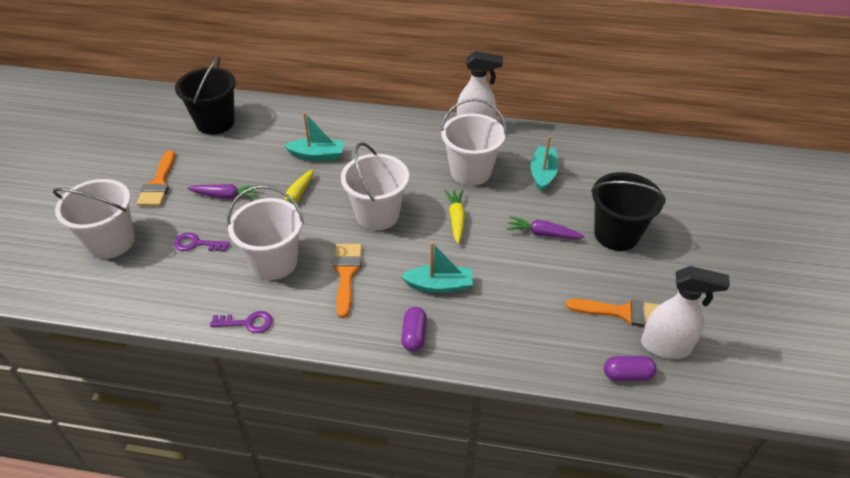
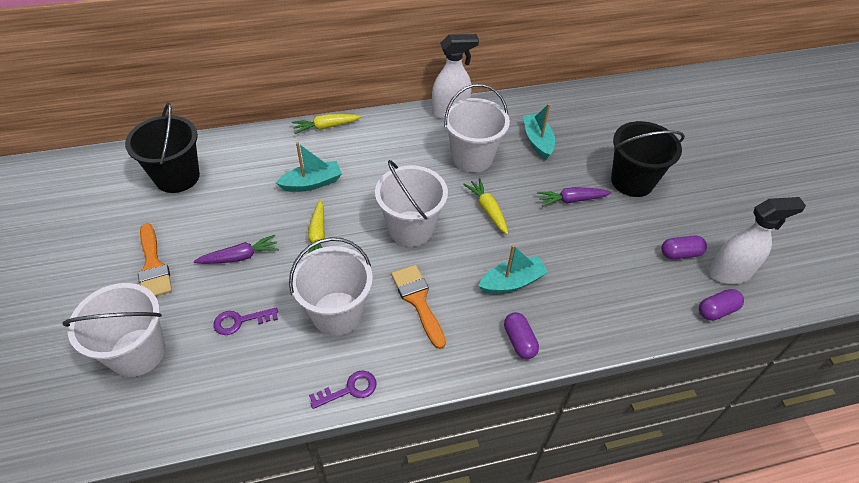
camera: 25 degrees left, 5 degrees up
orange brush [566,299,659,327] -> purple capsule [661,235,707,259]
none -> yellow carrot [292,114,361,134]

